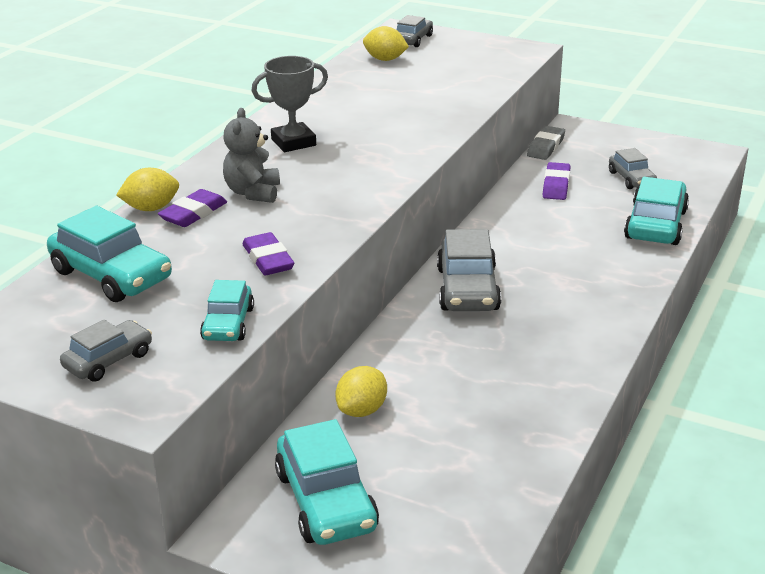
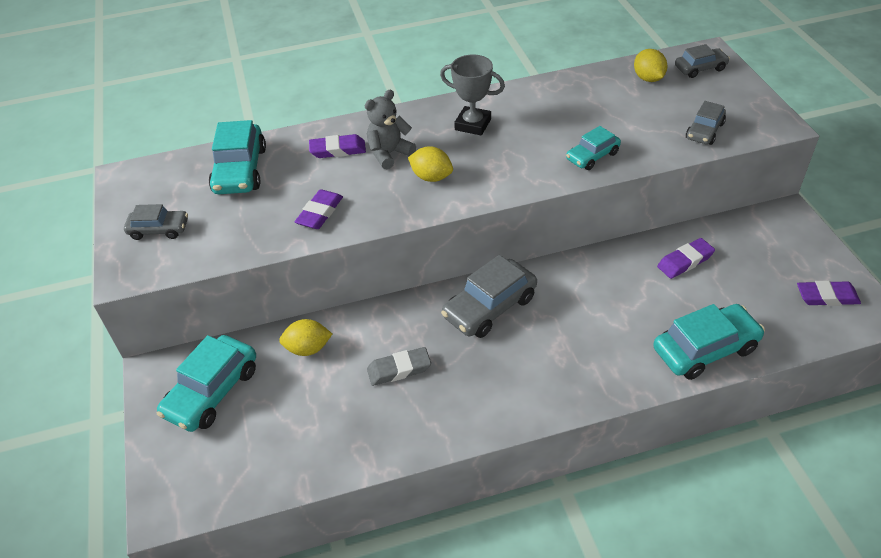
camera: 50 degrees right, 15 degrees up
yellow lemon [116,168,179,211] -> yellow lemon moved to [408,146,453,182]
turquoise car [200,280,254,341] -> turquoise car moved to [566,126,621,170]
grey eraser [527,126,565,160] -> grey eraser moved to [367,347,431,386]
grey car [609,148,657,189] -> grey car moved to [686,101,726,145]
none -> purple eraser [797,281,861,306]

